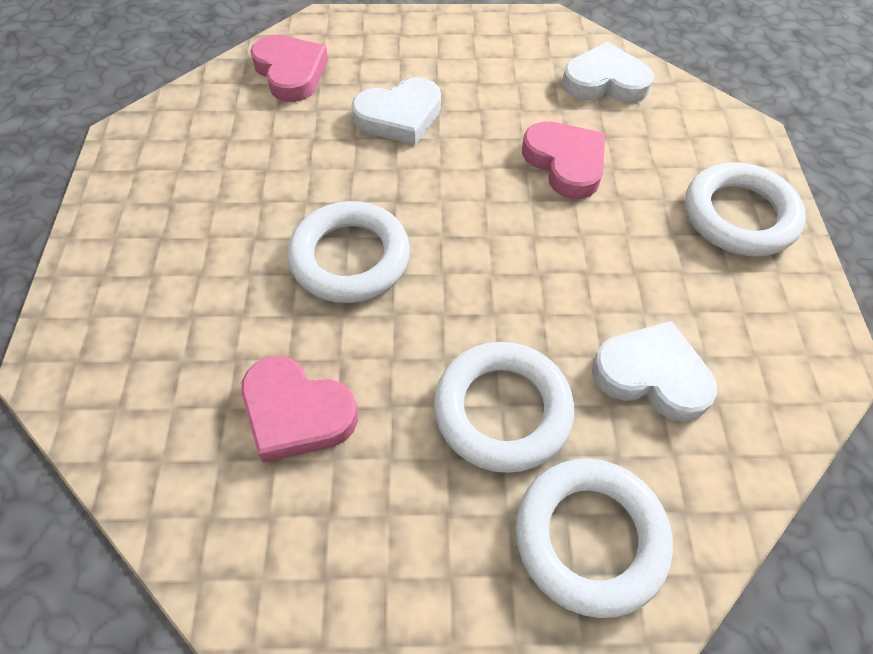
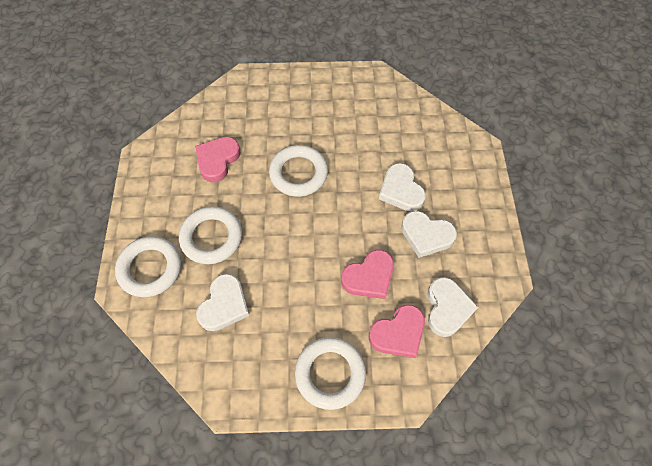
camera: 90 degrees right, 5 degrees up
pink heart [250,35,328,102] -> pink heart moved to [369,304,425,358]
none -> white heart [401,211,457,258]

